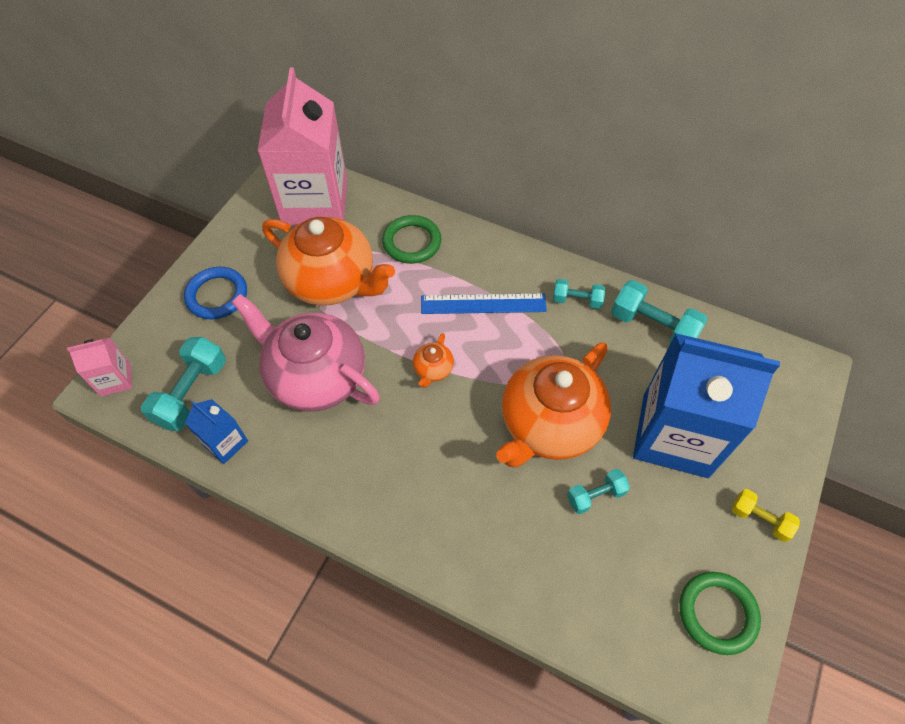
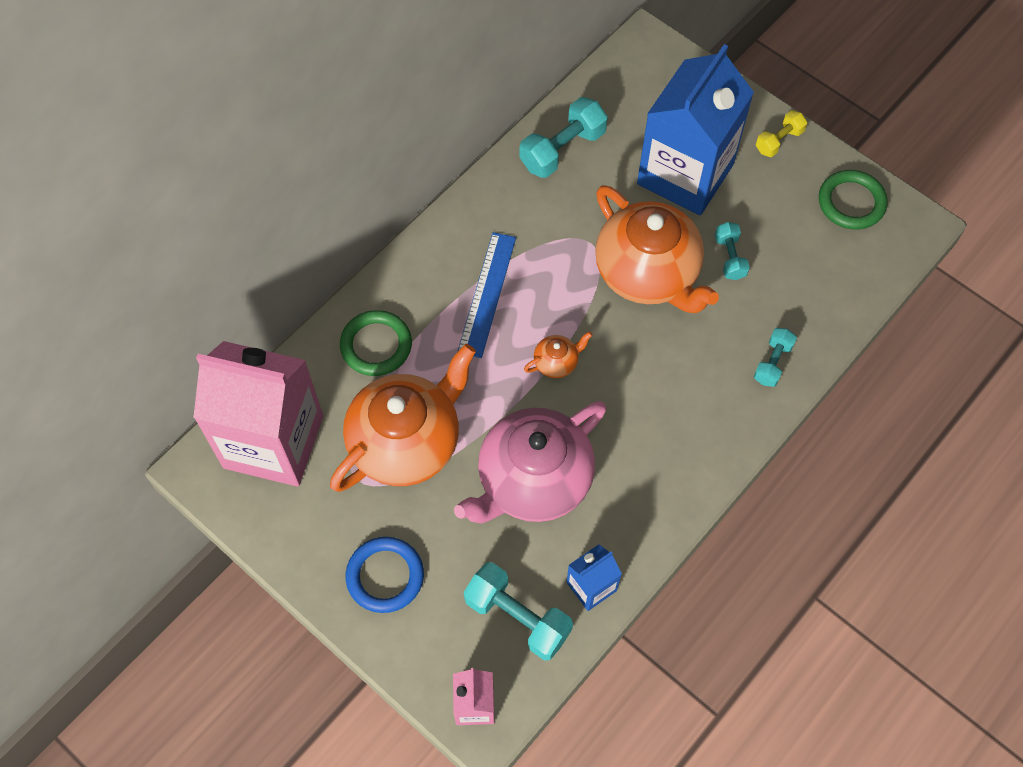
camera: 75 degrees left, 5 degrees up
orange teapot [413,333,454,388] -> orange teapot turned 60 degrees counterclockwise [524,331,592,378]
turquoise dumbbell [553,279,605,309] -> turquoise dumbbell moved to [754,328,797,387]

